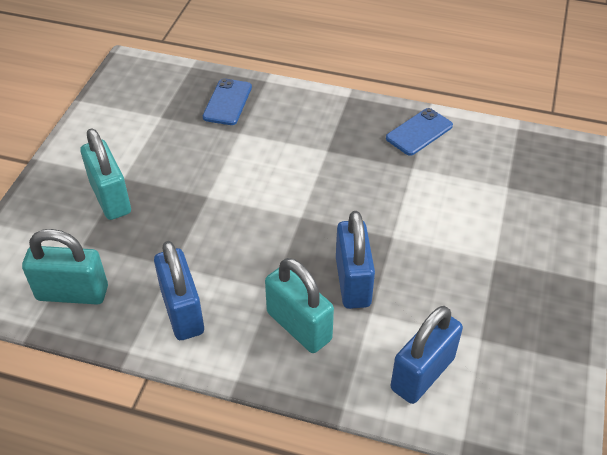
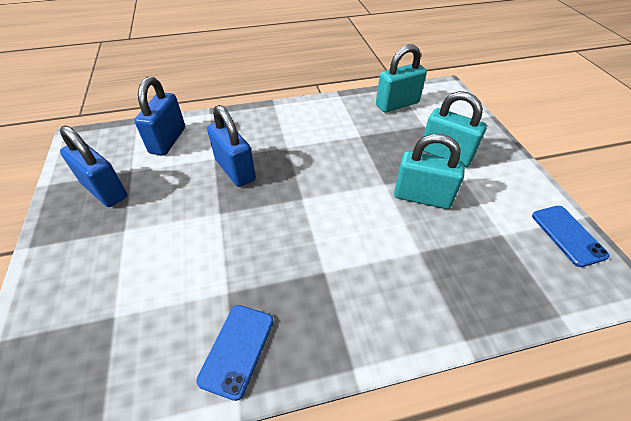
camera: 150 degrees right, 0 degrees up
blue padlock [154,241,204,340] -> blue padlock moved to [60,125,127,207]
blue phone [203,78,252,125] -> blue phone moved to [532,206,610,267]
turquoise padlock [265,258,334,353] -> turquoise padlock moved to [394,134,465,209]

